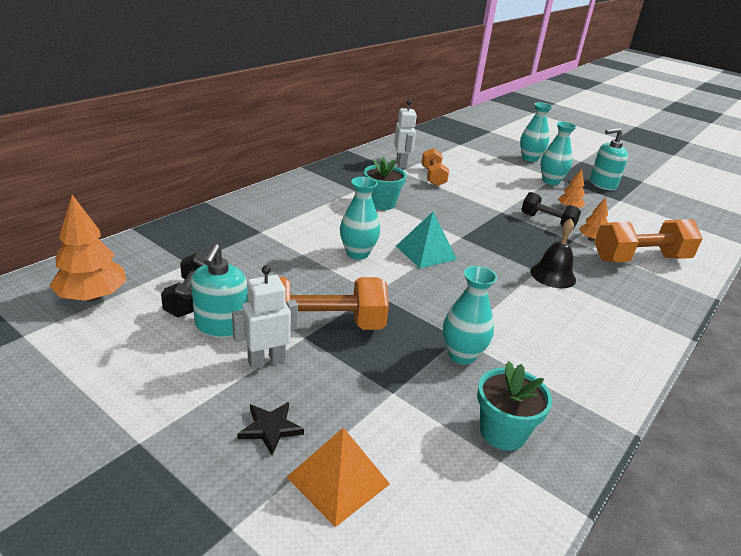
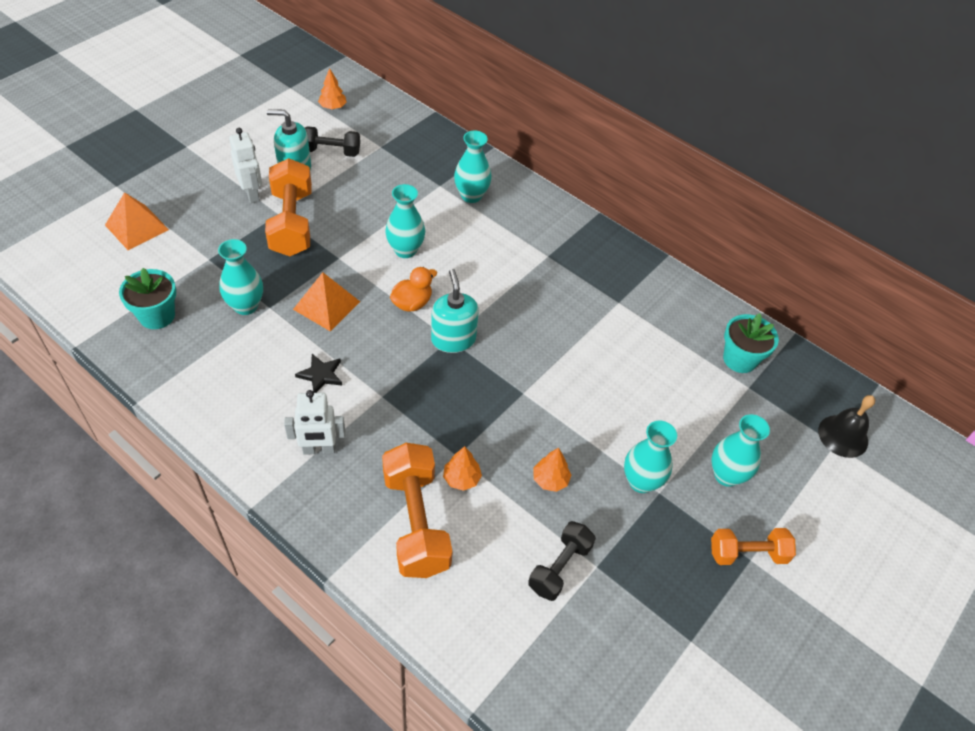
camera: 90 degrees right, 20 degrees up
orange tree [49,195,127,301] -> orange tree [318,68,347,109], size x0.56
black star [237,402,304,455] -> black star moved to [295,354,342,393]
turquoise flower pot [364,157,407,210] -> turquoise flower pot moved to [723,313,779,373]
white robot [394,100,417,168] -> white robot moved to [284,390,345,455]
turquoise pyramid [396,212,457,268] -> orange duck [390,267,437,312]
orange dumbbell [422,148,449,186] -> orange dumbbell moved to [711,528,796,565]
black dumbbell [521,192,581,229] -> black dumbbell moved to [528,521,596,601]
black bell [530,218,576,288] -> black bell moved to [818,395,875,458]
turquoise soap dispenser [590,128,628,190] -> turquoise soap dispenser moved to [431,269,479,353]
none -> orange pyramid [293,272,360,331]
none -> turquoise vase [454,131,492,203]

